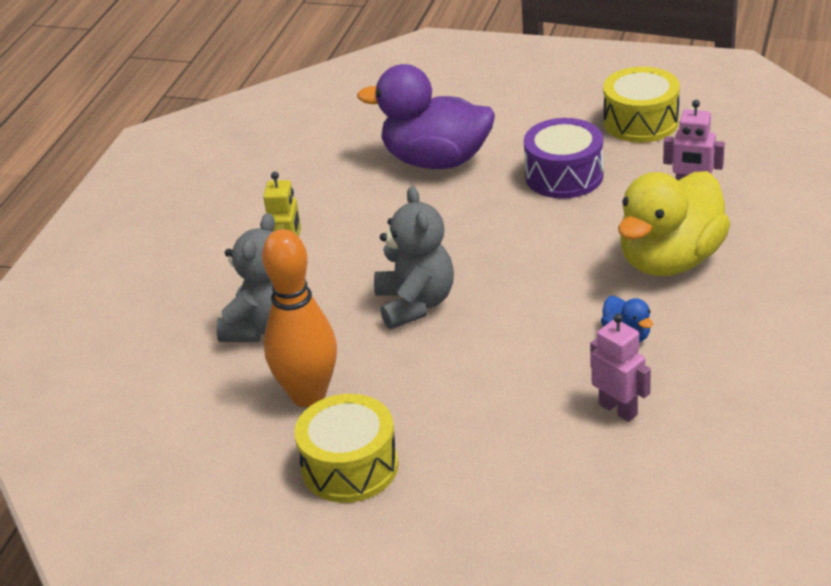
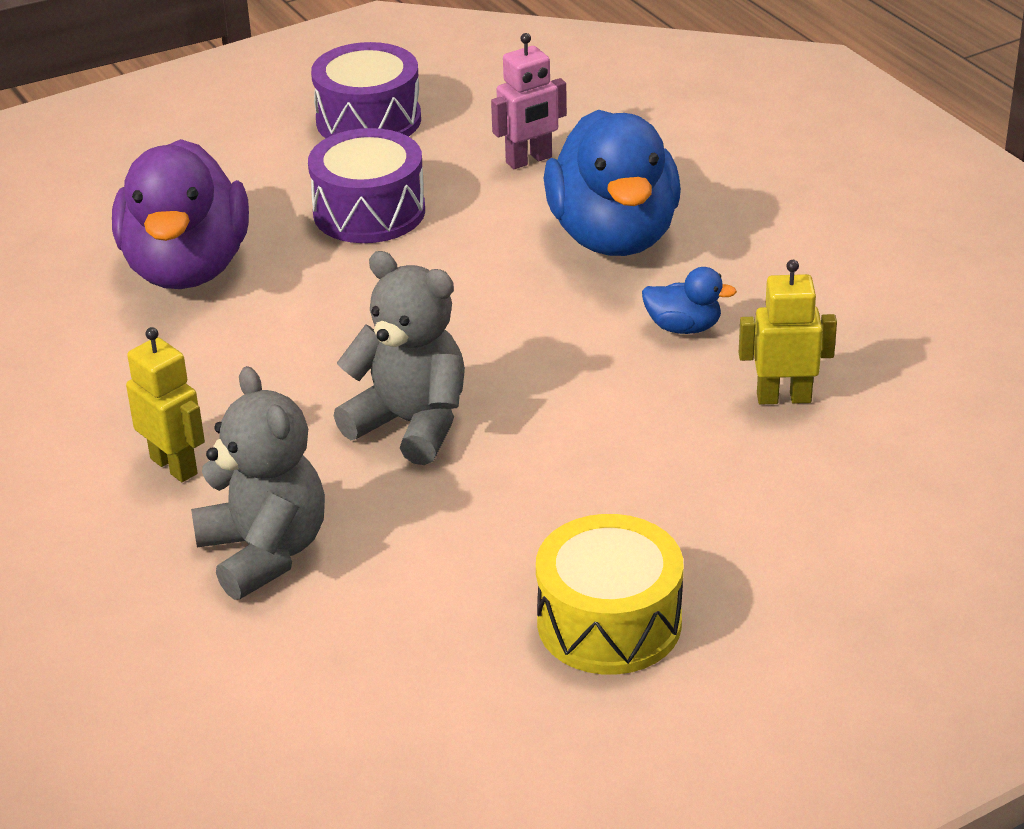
camera: 50 degrees left, 0 degrees up
orange bowling pin [262,229,337,407] -> none
purple duck [357,64,495,169] -> purple duck turned 60 degrees counterclockwise [112,139,249,289]
pink robot [590,313,651,422] -> yellow robot [739,260,837,405]
yellow drum [603,67,680,143] -> purple drum [311,42,421,138]
yellow duck [618,171,731,276] -> blue duck [544,109,681,256]

